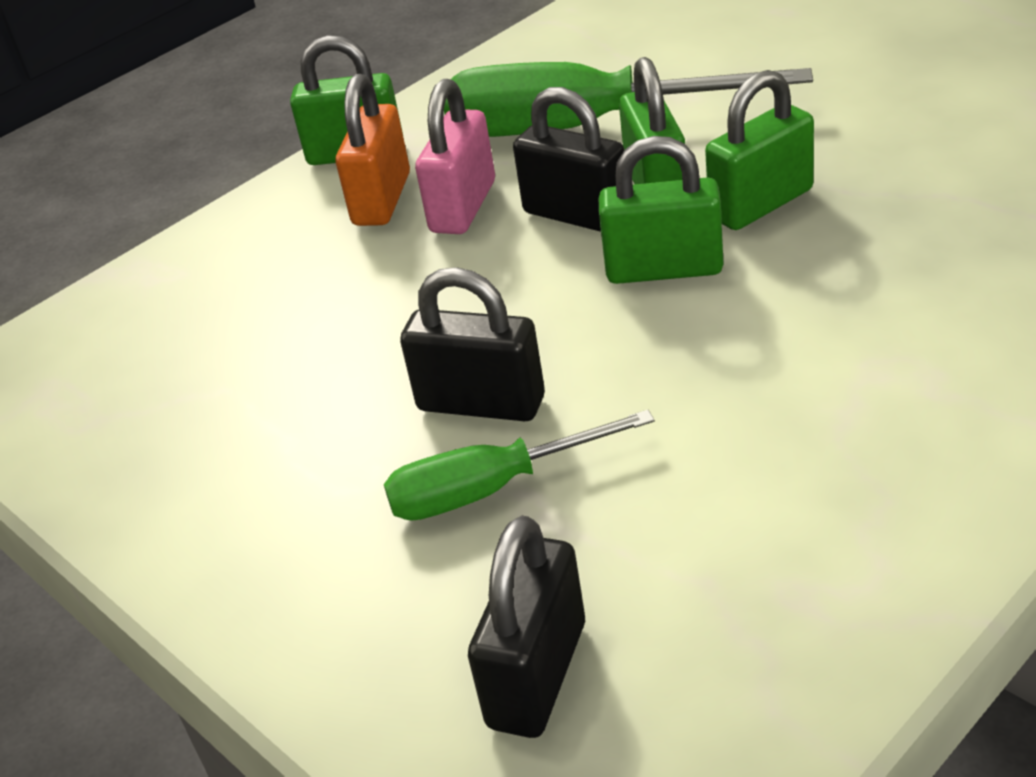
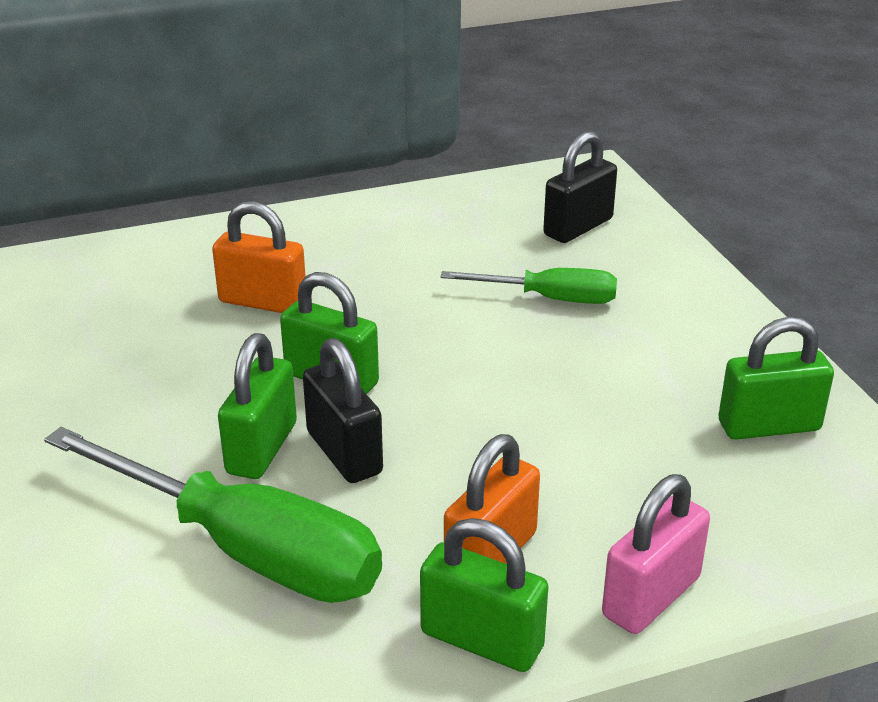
camera: 160 degrees left, 5 degrees down
black padlock [400,267,545,421] -> none
pink padlock [415,79,495,234] -> pink padlock moved to [602,474,710,634]
green padlock [705,70,814,230] -> green padlock moved to [719,317,834,440]
none -> orange padlock [212,201,306,313]

